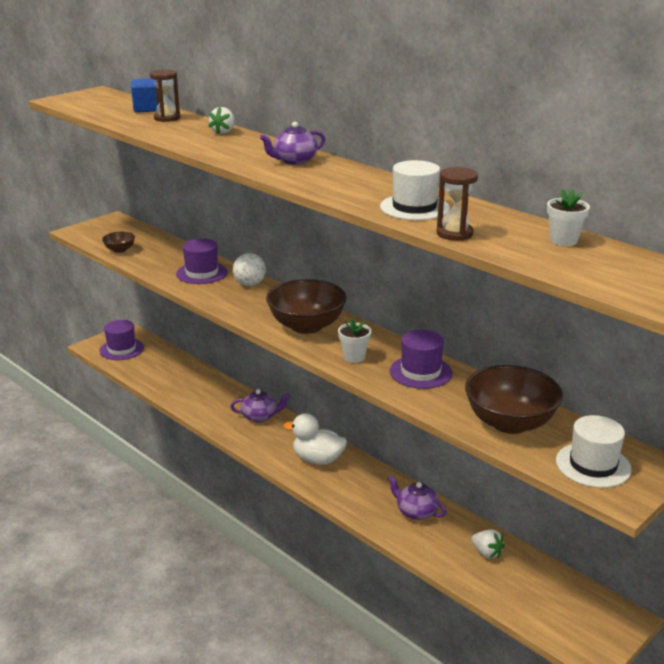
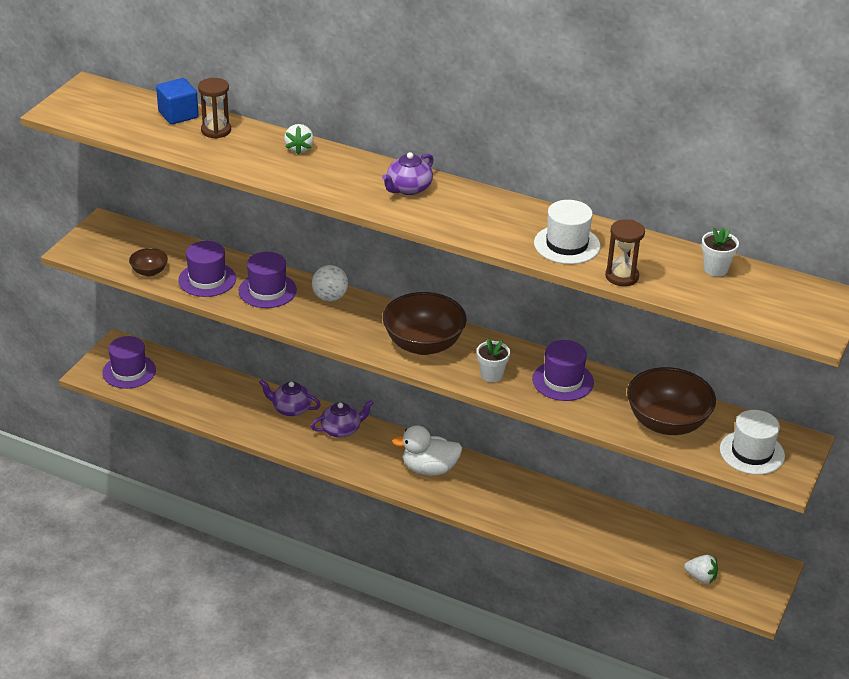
camera: 20 degrees left, 10 degrees up
purple teapot [388,475,447,520] -> purple teapot moved to [259,380,321,416]
white strawberry [471,529,505,559] -> white strawberry moved to [684,555,718,584]
none -> purple hat [178,241,236,297]

